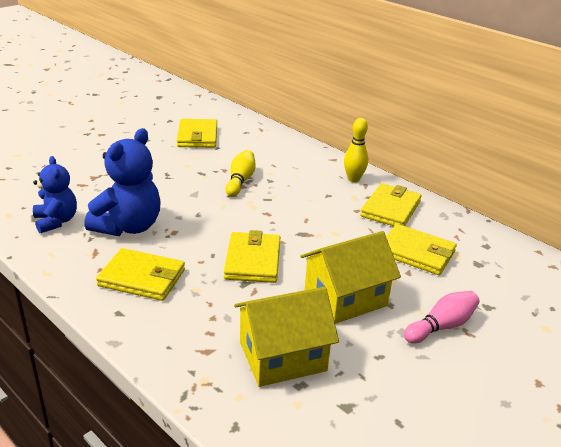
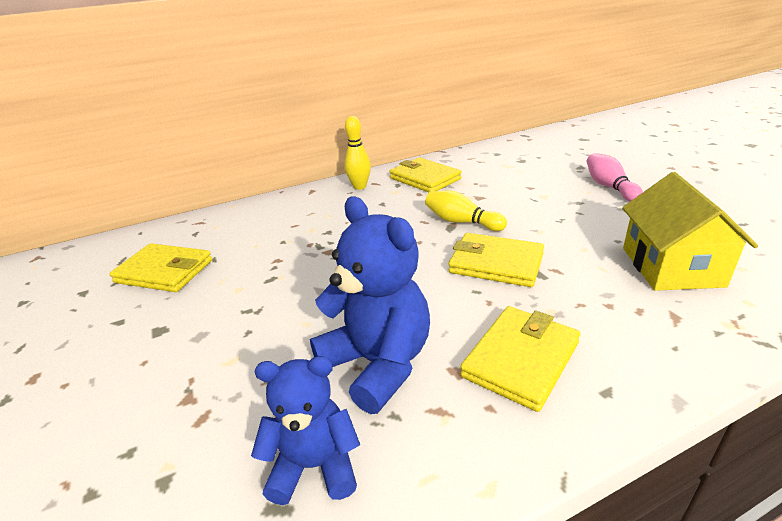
camera: 65 degrees left, 0 degrees up
yellow bowling pin [226,150,256,197] -> yellow bowling pin moved to [425,191,507,231]
yellow house [301,231,401,324] -> none
yellow wallet [386,224,457,275] -> none

